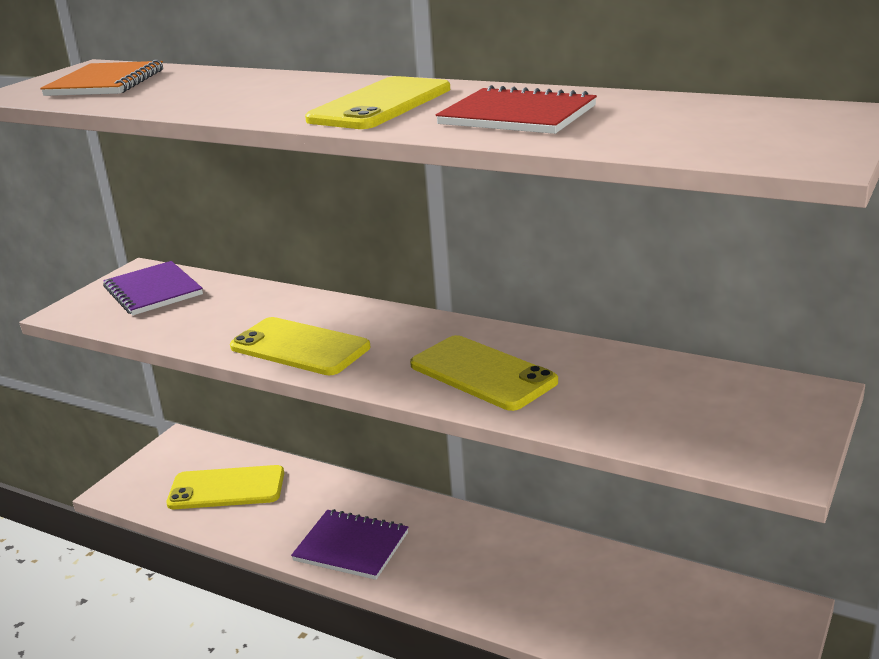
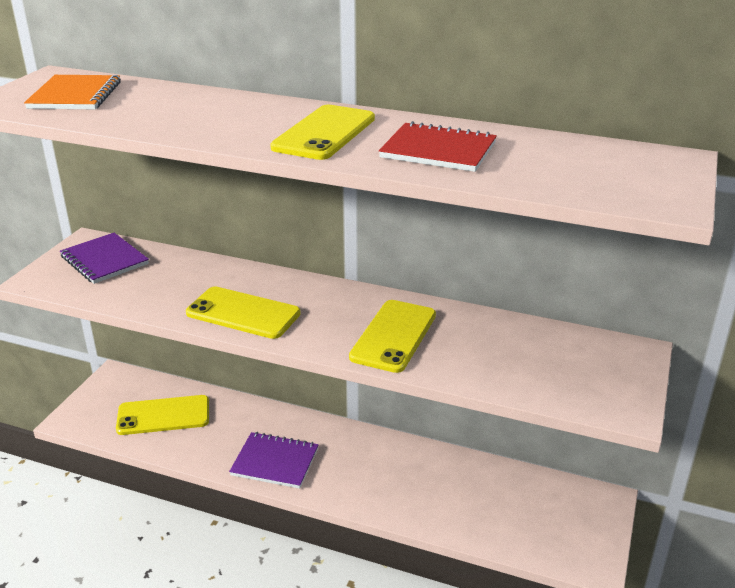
camera: 10 degrees left, 5 degrees up
yellow phone [410,335,558,411] -> yellow phone turned 75 degrees clockwise [349,300,436,373]

